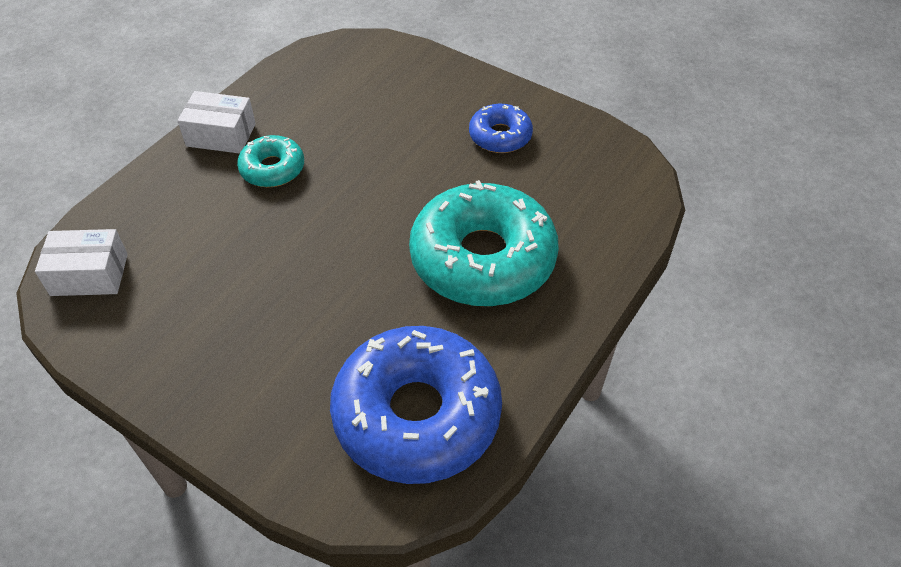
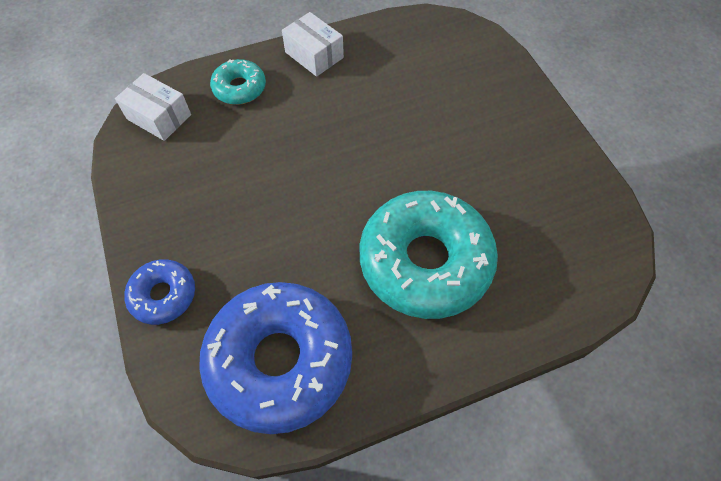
camera: 35 degrees right, 10 degrees up
turquoise donut [237,135,304,187] -> turquoise donut moved to [210,59,266,105]
blue donut [469,104,533,153] -> blue donut moved to [124,259,195,325]

